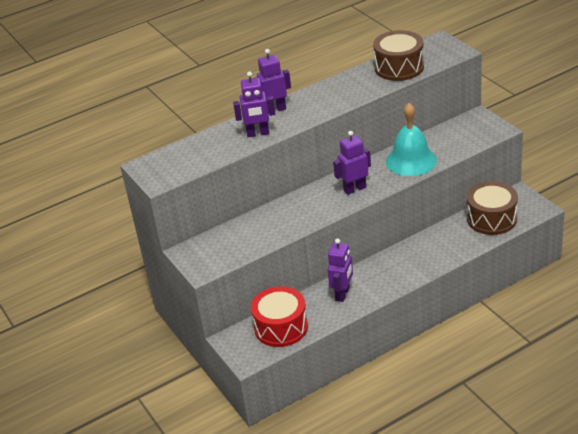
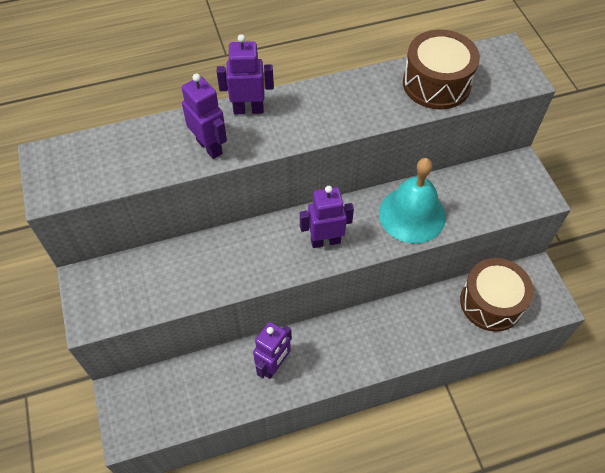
camera: 10 degrees right, 20 degrees up
purple robot [233,72,275,137] -> purple robot turned 135 degrees counterclockwise [182,74,227,159]
red drum [251,286,308,347] -> none

